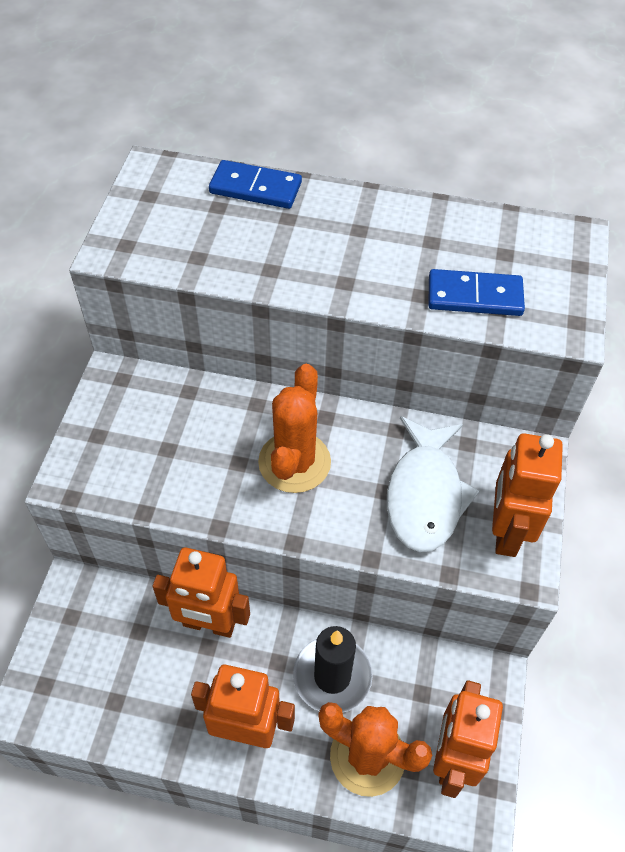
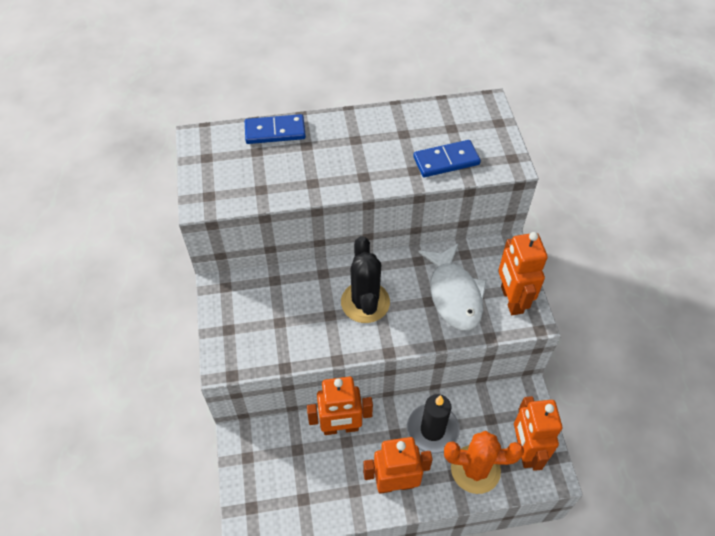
camera: 20 degrees left, 0 degrees up
orange cactus [258,364,331,493] -> black cactus [341,236,390,323]

